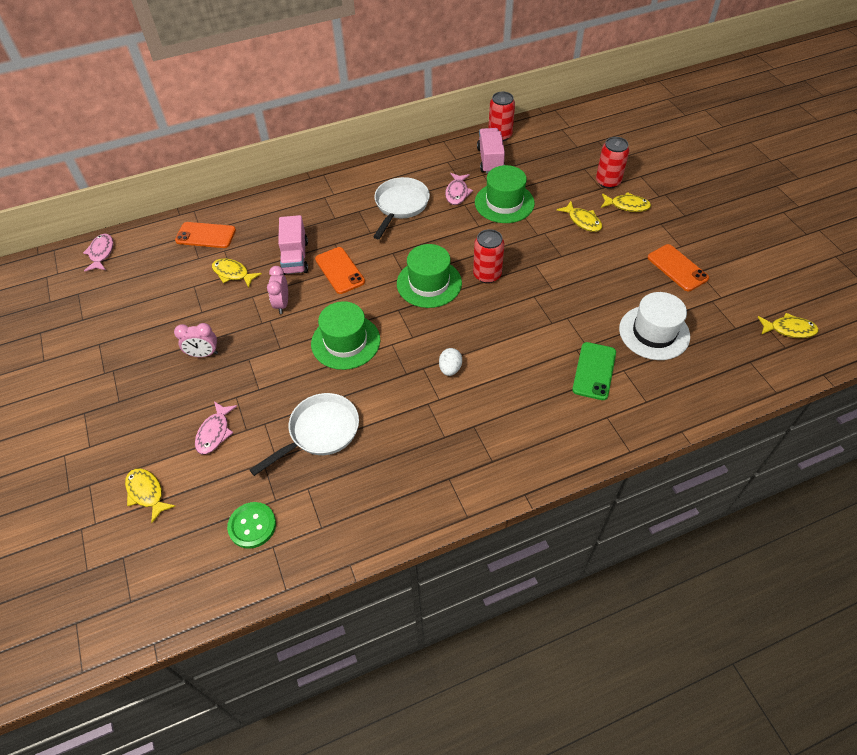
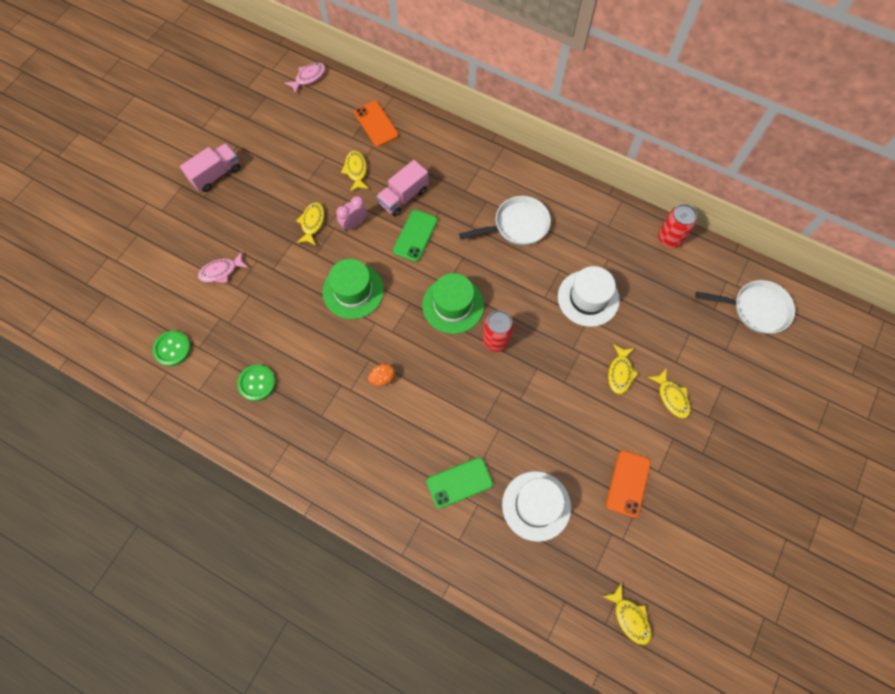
camera: 50 degrees right, 15 degrees up
yellow fish [125,469,175,523] -> yellow fish moved to [296,202,325,246]
pink clock [174,323,218,357] -> none
white pan [249,393,359,476] -> white pan moved to [695,280,795,334]
orange phone [315,247,365,294] -> green phone [393,210,438,262]
white egg [439,348,462,376] -> orange egg [368,363,395,386]
pink fish [445,173,473,205] -> none
green hat [475,165,535,223] -> white hat [558,266,620,327]
pink truck [477,128,505,174] -> pink truck moved to [180,143,240,192]
red can [596,137,629,189] -> none
none -> green button [237,364,276,401]

